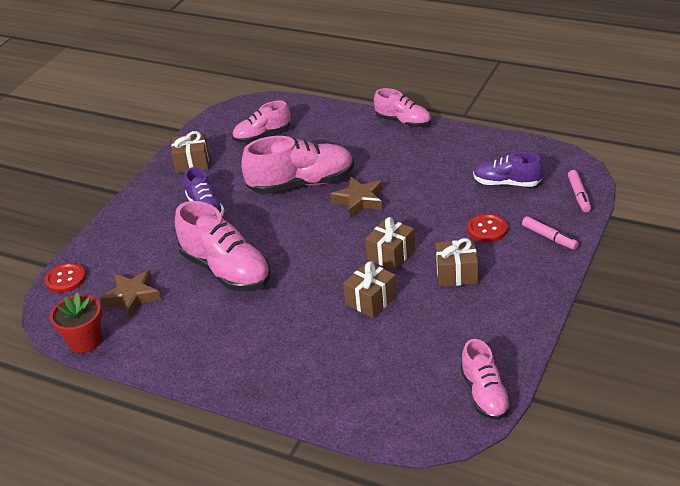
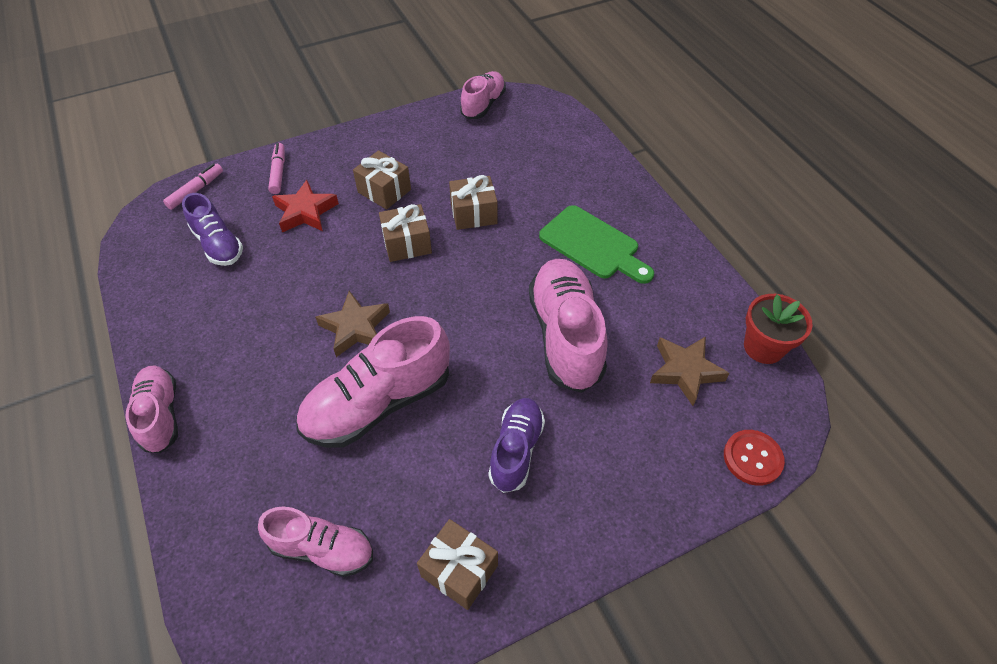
camera: 145 degrees left, 15 degrees up
pink shoe [241,136,354,194] -> pink shoe turned 60 degrees counterclockwise [296,316,450,448]
red button [467,213,508,242] -> red star [272,180,339,232]
none -> green cutting board [539,205,654,284]

